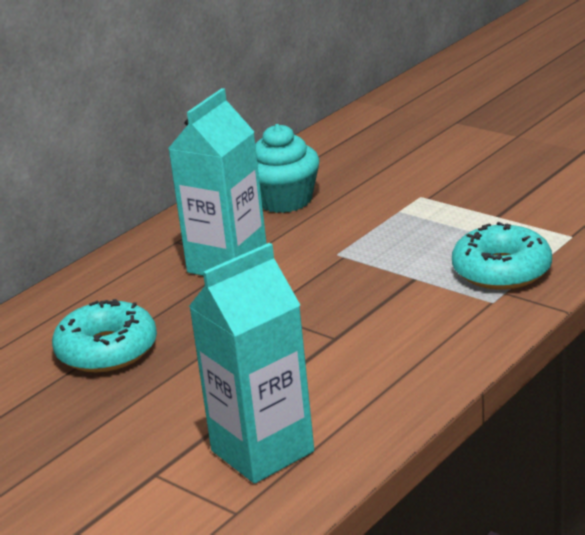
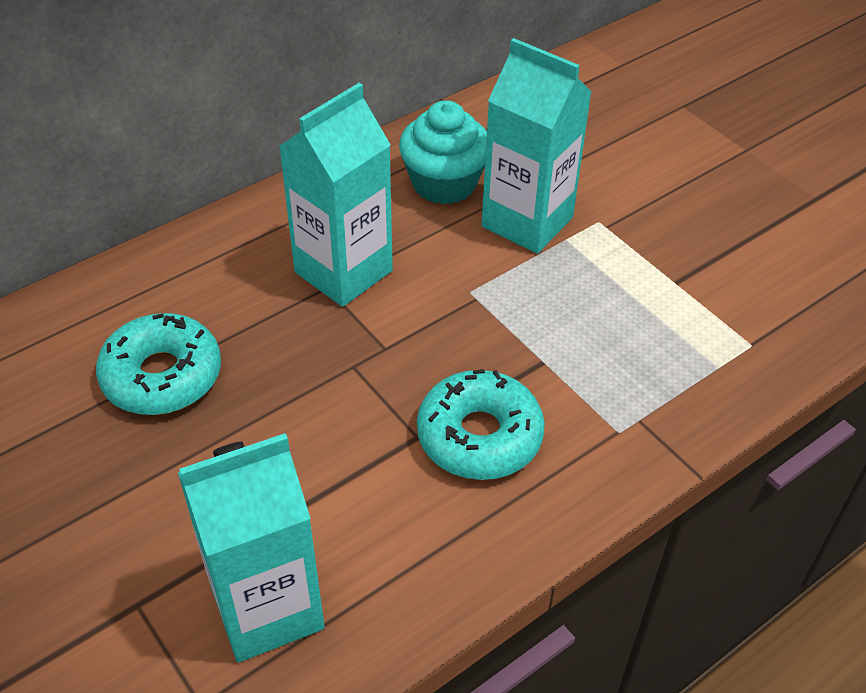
camera: 10 degrees right, 20 degrees up
turquoise donut [452,222,552,290] -> turquoise donut moved to [417,369,545,480]
none -> turquoise carton [481,38,592,254]

